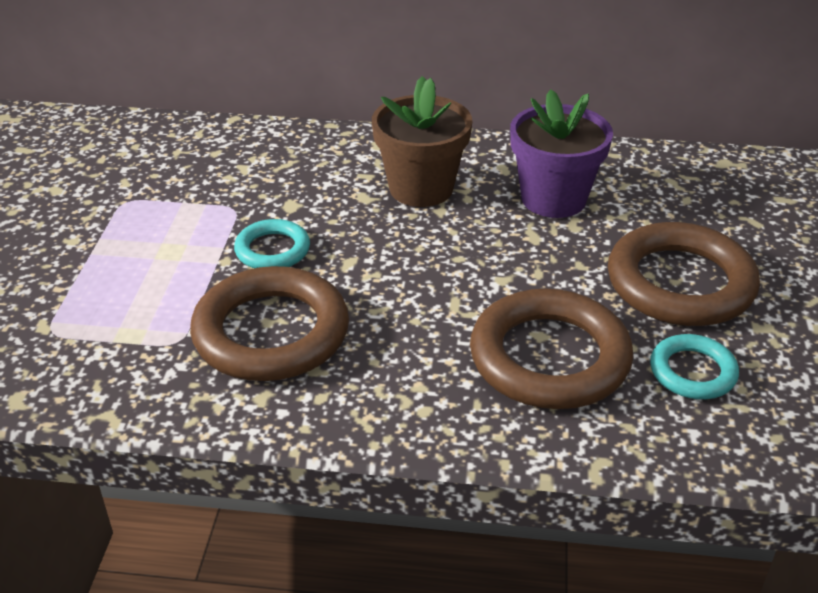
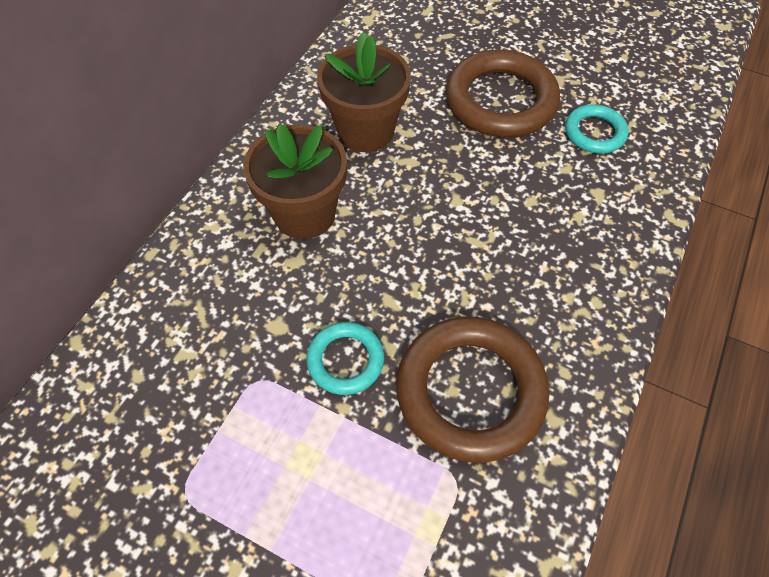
camera: 70 degrees left, 20 degrees up
brown ring [470,289,633,409] -> none
purple flower pot [510,89,613,218] -> brown flower pot [317,32,411,152]

